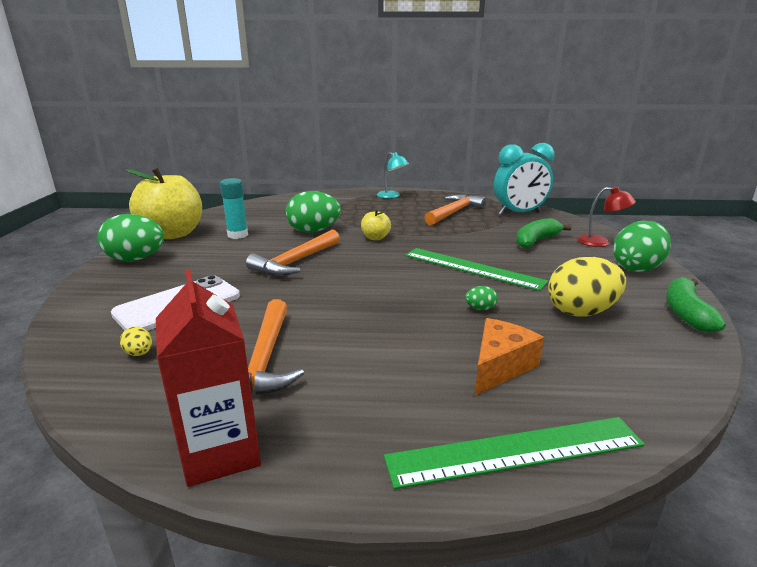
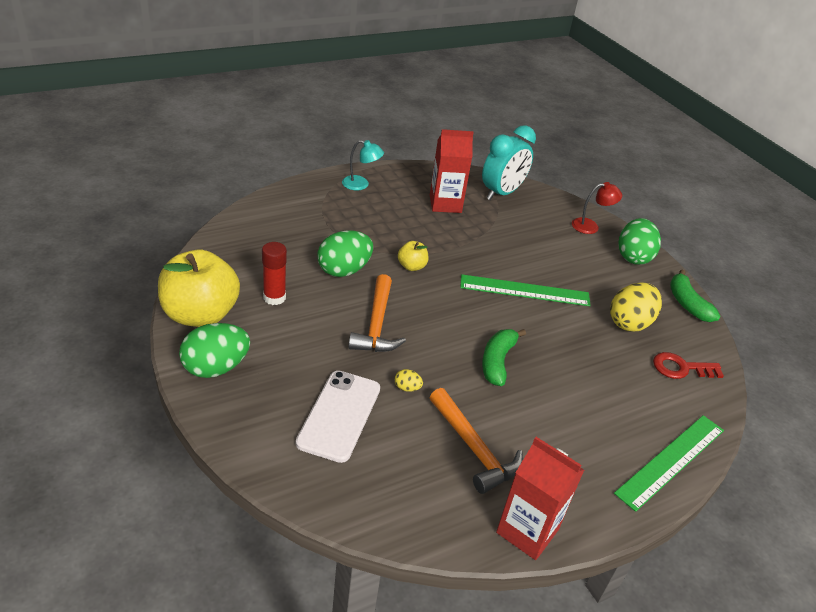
camera: 35 degrees left, 15 degrees up
yellow egg [120,327,152,356] -> yellow egg moved to [394,369,423,392]
turquoise glue stick [220,178,248,239] -> red glue stick [262,242,287,305]
orange hammer [424,194,487,225] -> red carton [430,129,474,213]
green egg [465,286,498,310] -> none
orange cheese [475,318,544,396] -> none
green banana [516,218,572,248] -> green banana moved to [482,329,526,386]
none -> red key [653,352,724,379]

